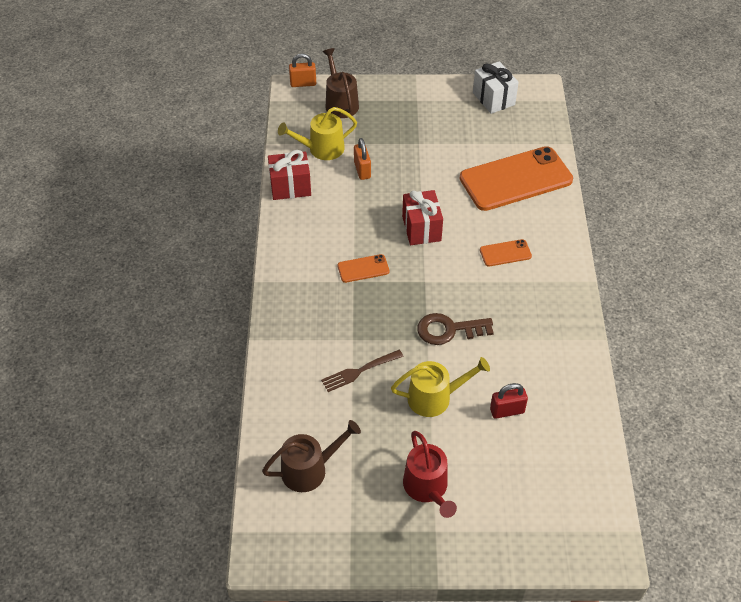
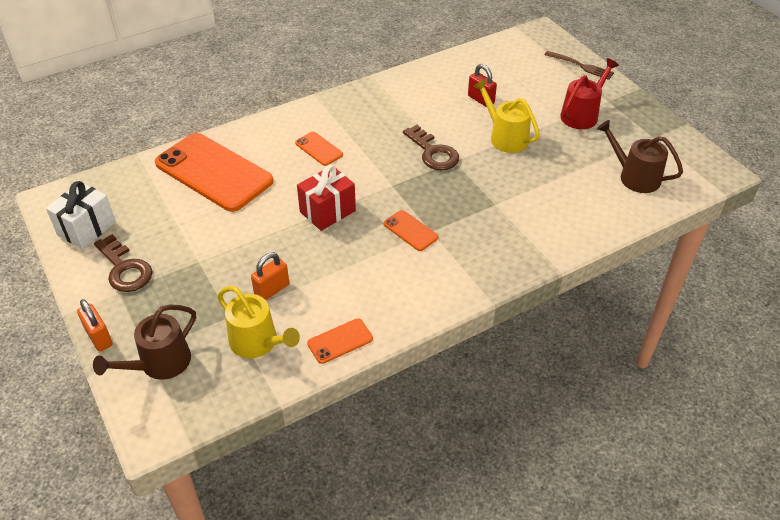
camera: 120 degrees left, 5 degrees down
red gift [268,150,311,200] -> orange phone [307,318,373,364]
orange padlock [289,53,316,87] -> orange padlock moved to [77,299,113,352]
brown fork [321,350,404,392] -> brown fork moved to [545,51,614,80]
none -> brown key [94,234,153,292]

